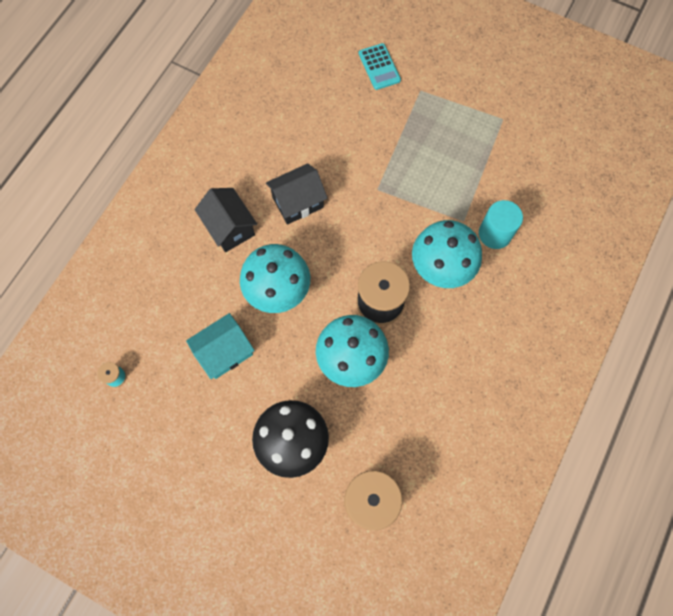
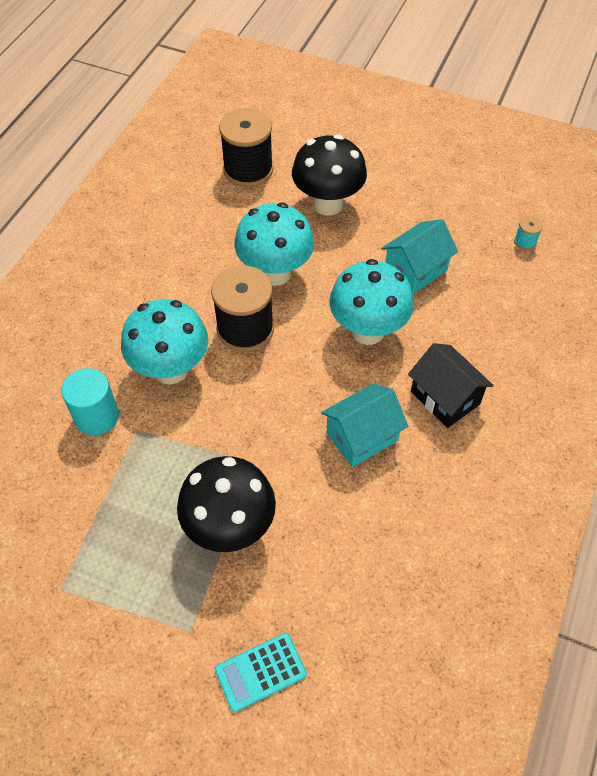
camera: 175 degrees right, 15 degrees down
black house [266,163,328,225] -> turquoise house [321,383,408,467]
turquoise calculator [359,43,401,90] -> turquoise calculator turned 90 degrees counterclockwise [215,633,307,712]
none -> black mushroom [177,456,276,552]

